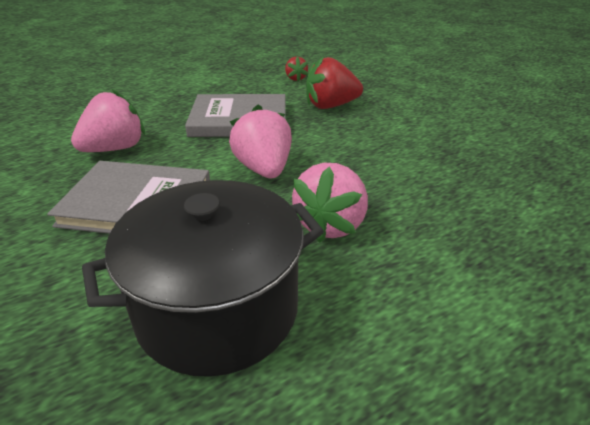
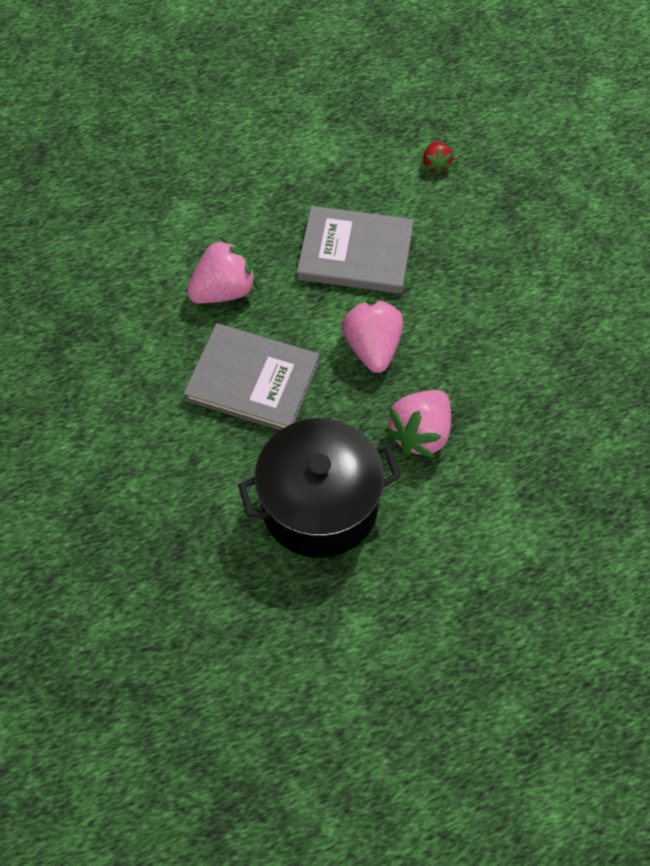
camera: 10 degrees right, 25 degrees up
red strawberry [306,56,363,109] -> none

